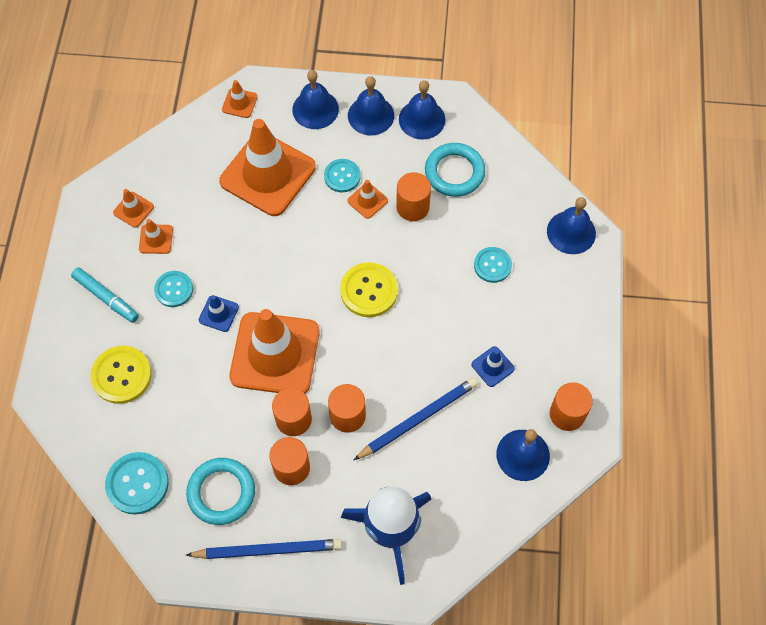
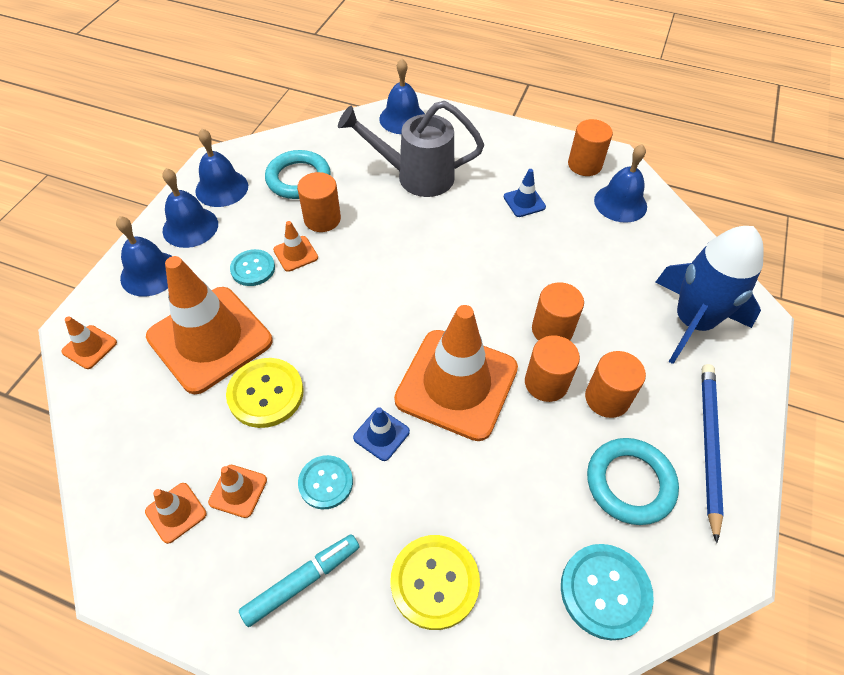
camera: 75 degrees left, 10 degrees down
yellow button [340,262,398,317] -> yellow button moved to [226,358,304,428]
blue pencil [354,377,478,460] -> none
turquoise button [474,247,512,283] -> grey watering can [338,101,484,197]

